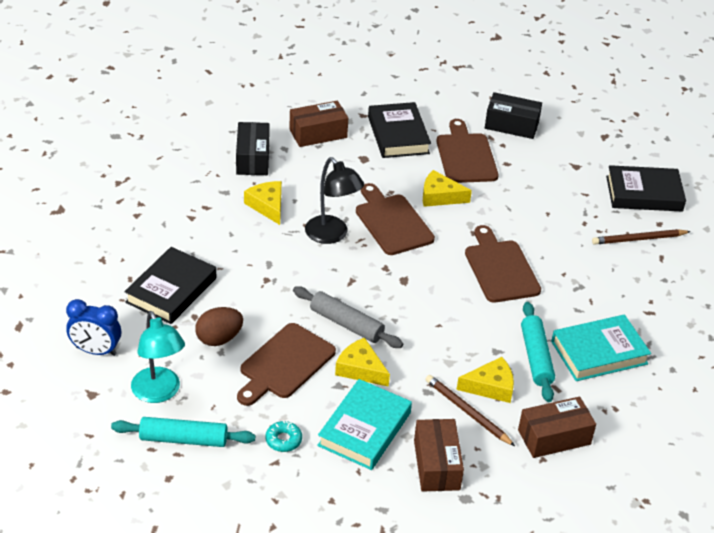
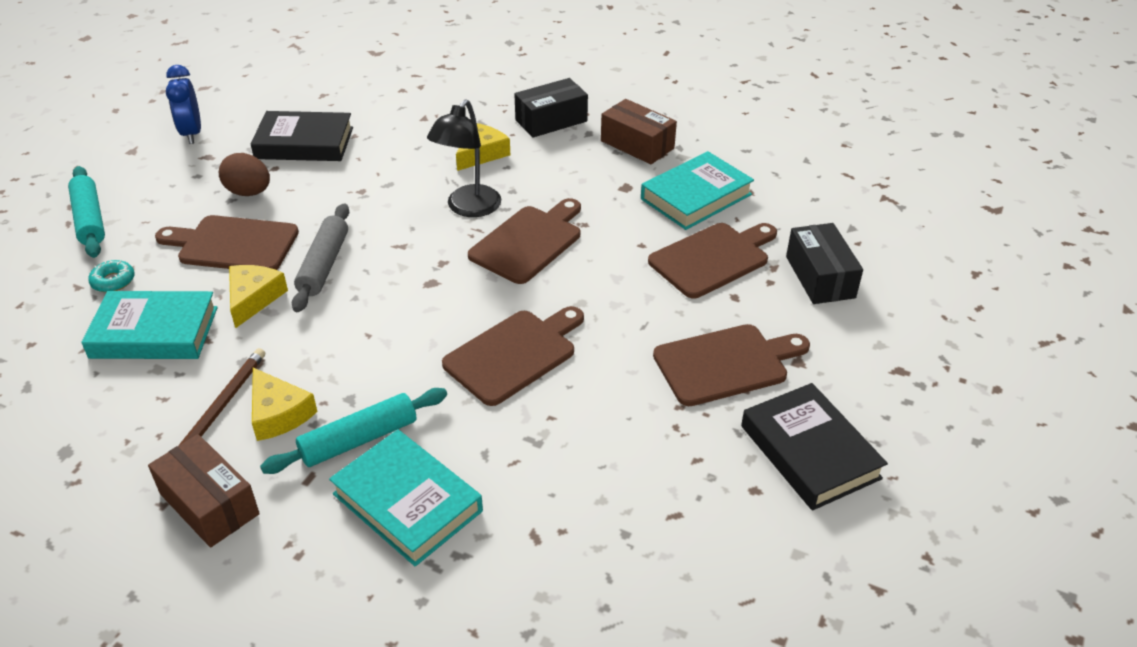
camera: 65 degrees right, 0 degrees up
turquoise lamp [131,311,185,403] -> none
black book [368,102,431,158] -> turquoise book [641,151,754,230]
brown box [414,419,464,492] -> none
yellow cheese [423,170,472,207] -> none
brown pencil [592,229,691,245] -> none
none -> brown cutting board [653,324,810,406]

